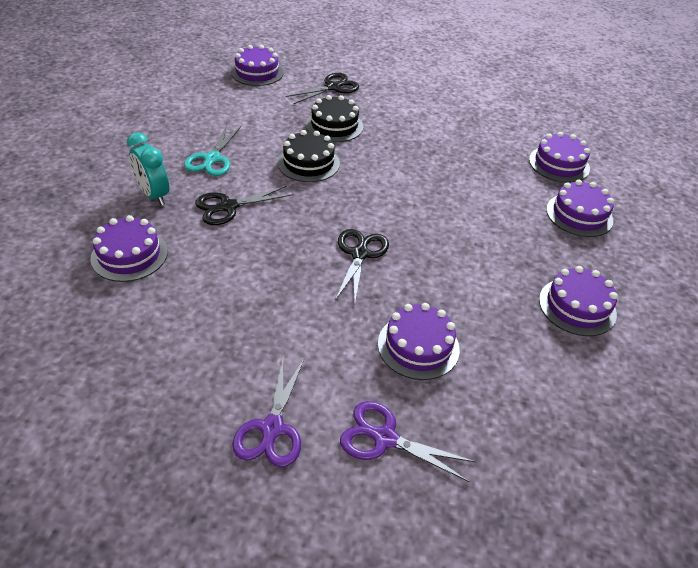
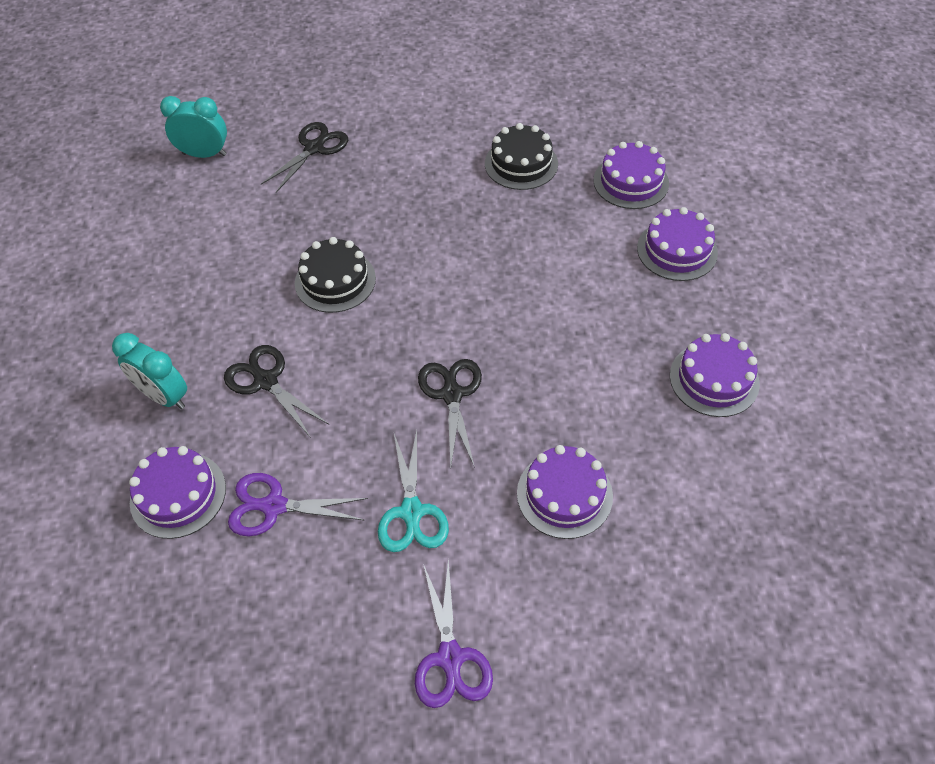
camera: 15 degrees left, 10 degrees up
turquoise scissors [184,125,241,176] -> turquoise scissors moved to [378,430,449,552]
black scissors [195,186,293,225] -> black scissors turned 90 degrees clockwise [224,345,329,438]
purple cake [231,45,284,86] -> turquoise clock [160,96,227,158]
black cake [306,95,363,142] -> black cake moved to [485,123,558,190]
purple scissors [340,401,476,482] -> purple scissors moved to [228,473,368,536]

